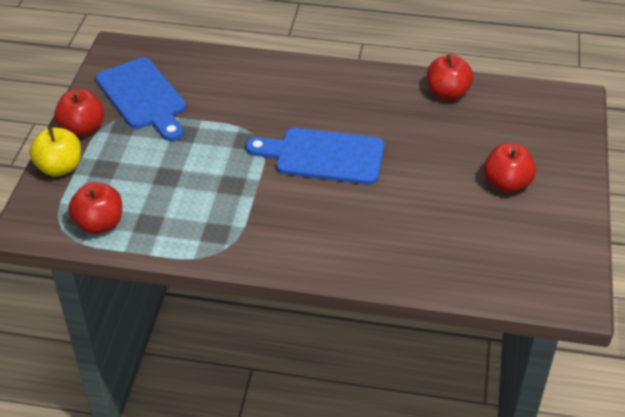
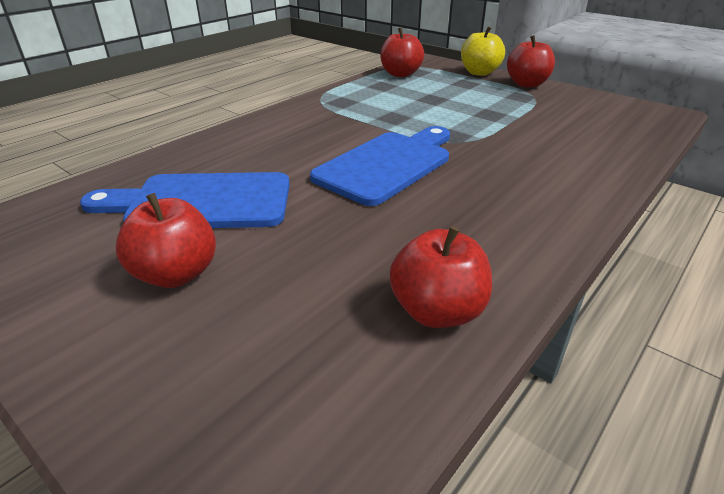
camera: 120 degrees right, 10 degrees down
blue cutting board [96,57,186,141] -> blue cutting board moved to [80,172,290,228]

